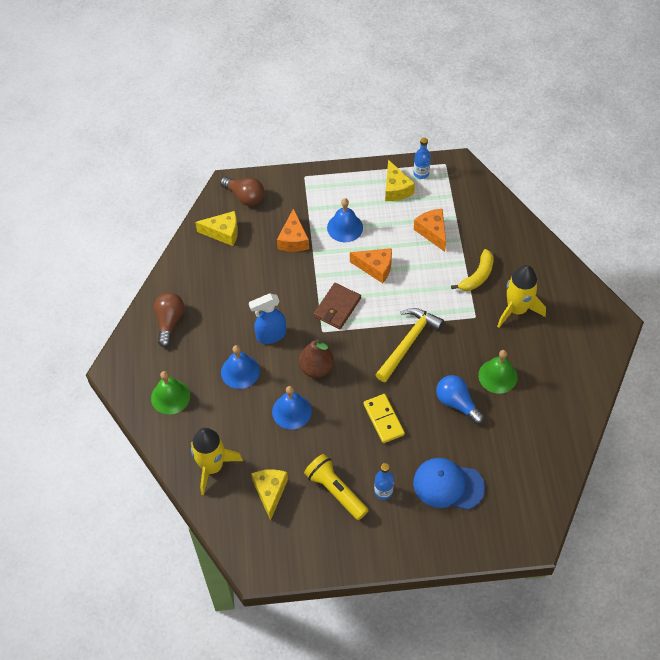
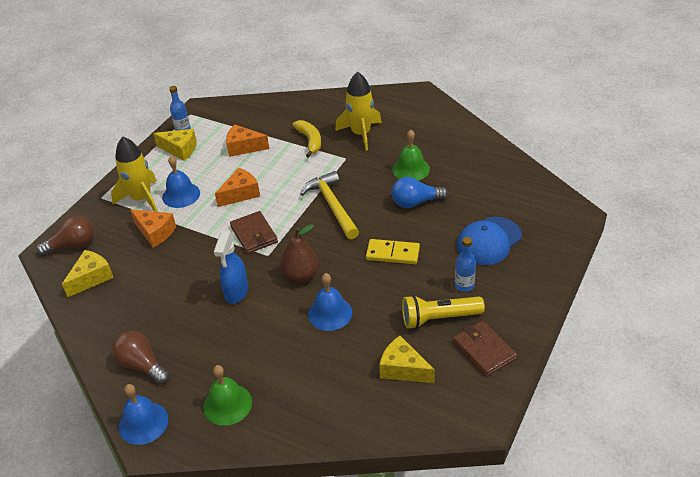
camera: 55 degrees left, 15 degrees down
yellow rocket [191,428,243,495] -> yellow rocket moved to [111,136,158,212]
blue bell [221,345,260,389] -> blue bell moved to [119,384,168,445]
none -> brown wallet [453,321,517,377]

